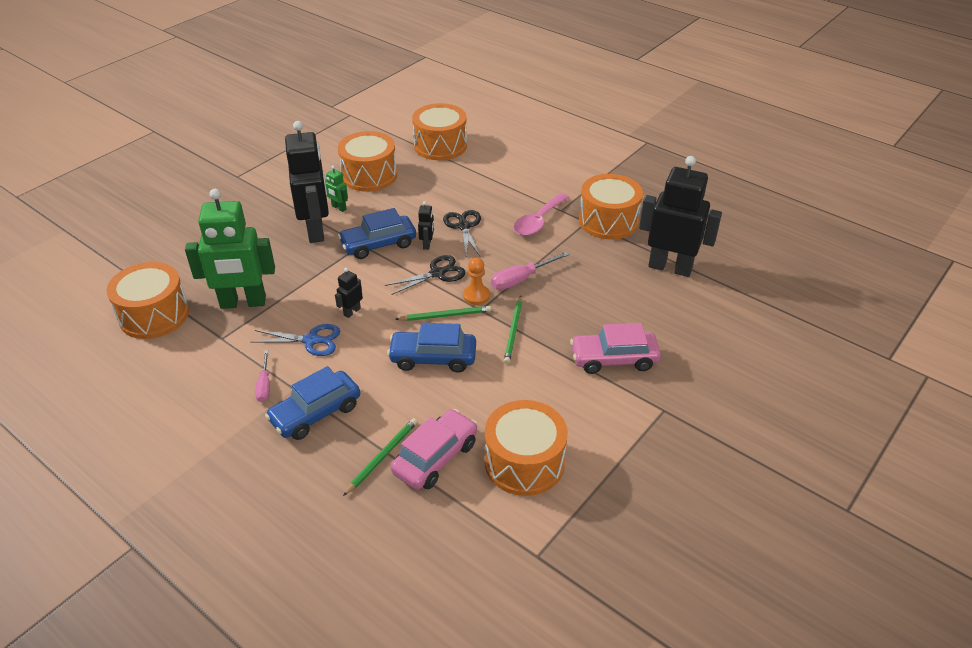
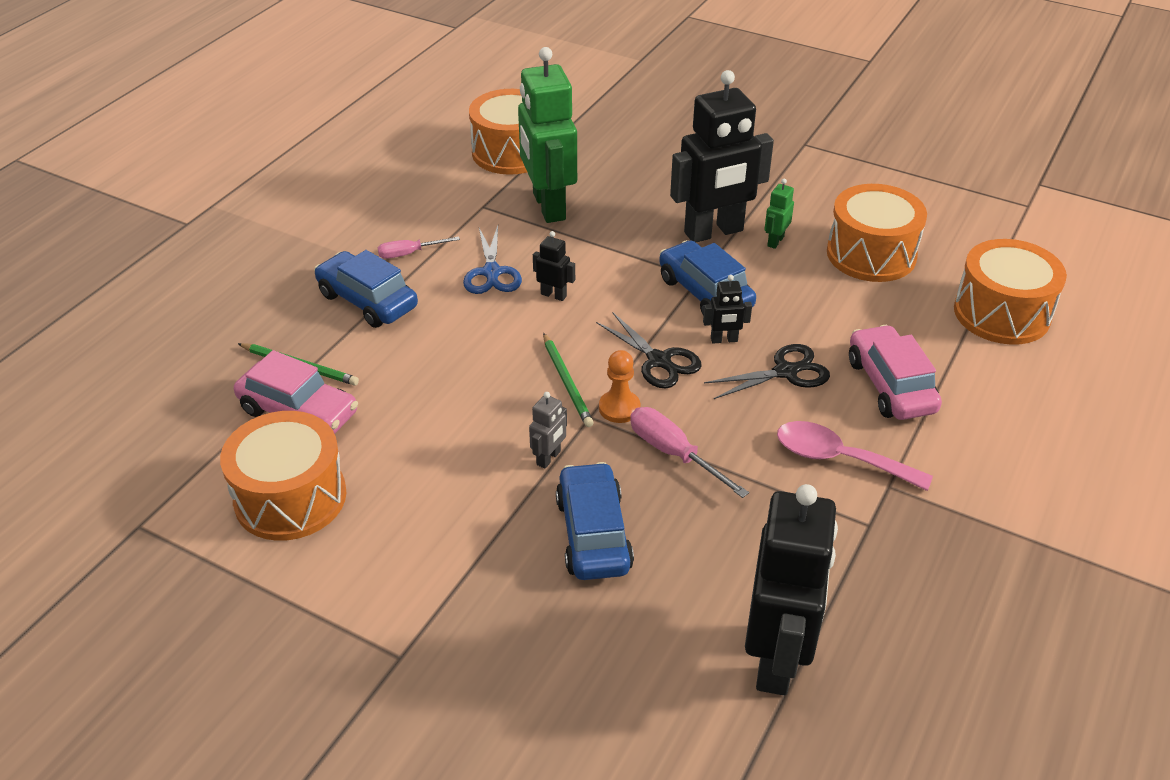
camera: 80 degrees right, 0 degrees up
blue car [387,323,476,373] -> blue car moved to [556,462,634,580]
green pencil [504,295,522,364] -> grey robot [529,392,567,469]
pink car [570,323,661,374] -> pink car moved to [849,325,942,420]
orange drum [579,174,643,240] -> none

